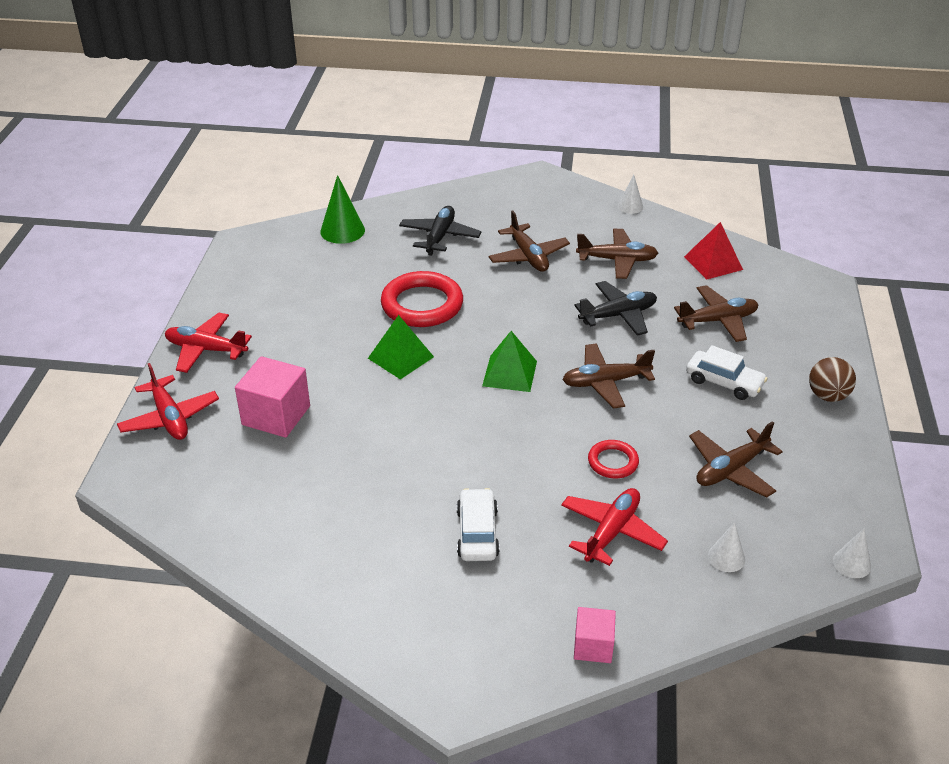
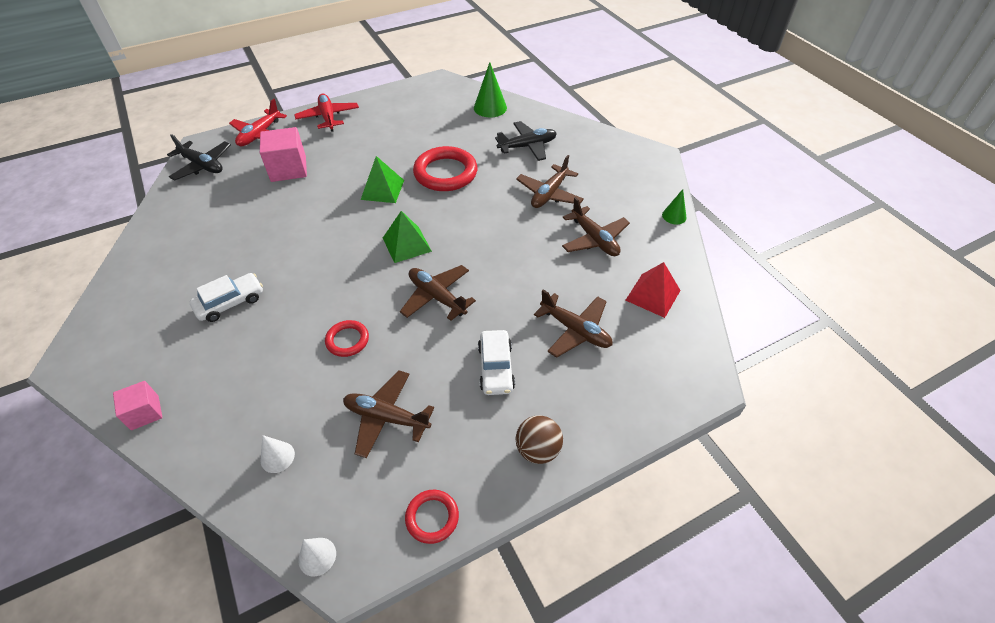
camera: 55 degrees right, 10 degrees up
red plane [561,488,668,566] -> none
black plane [574,281,657,336] -> black plane moved to [167,134,231,180]
white cone [618,175,643,214] -> green cone [662,189,687,225]
none -> red ring [405,490,459,544]

